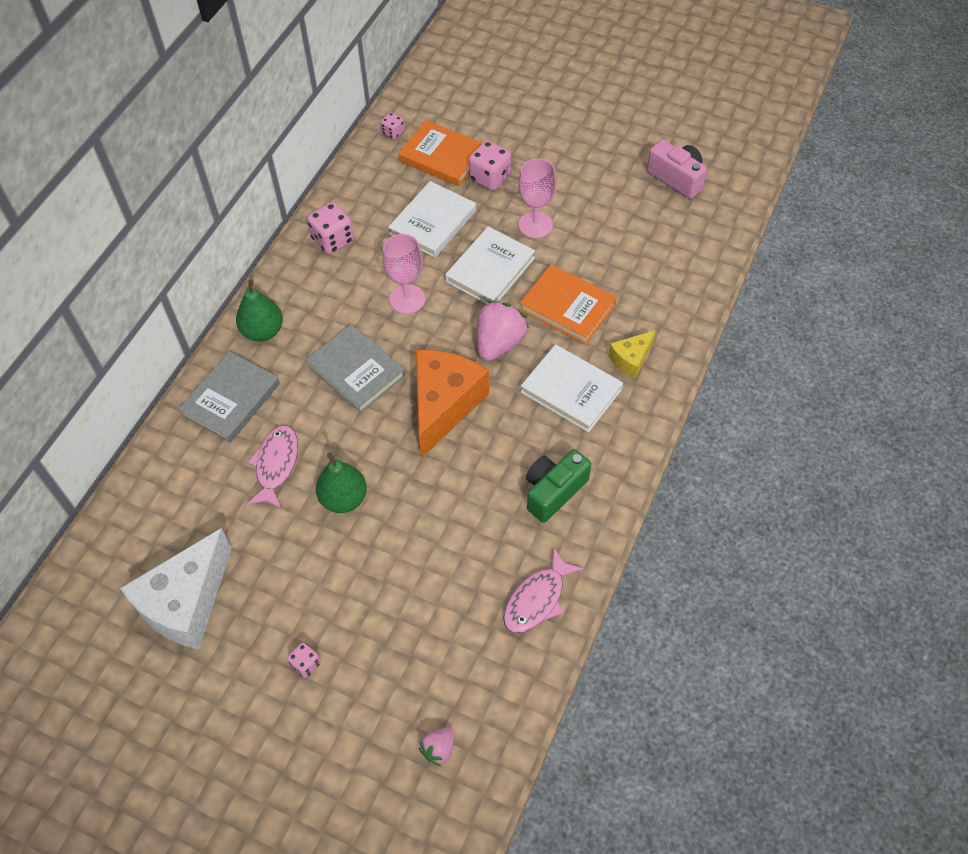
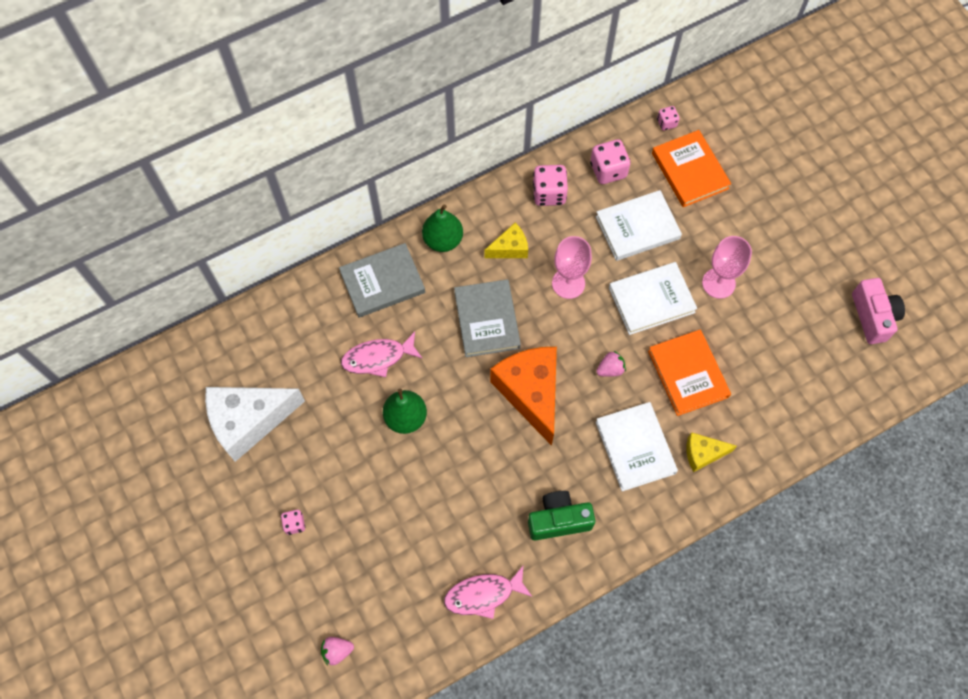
camera: 35 degrees right, 10 degrees up
pink fish [247,425,298,509] -> pink fish turned 150 degrees counterclockwise [341,332,423,377]
orange cheese [416,350,489,458] -> orange cheese turned 75 degrees counterclockwise [490,347,557,446]
pink dice [469,141,511,191] -> pink dice moved to [590,139,630,184]
pink strawberry [477,300,529,361] -> pink strawberry [596,351,626,377], size x0.53
none -> yellow cheese [484,223,528,258]

